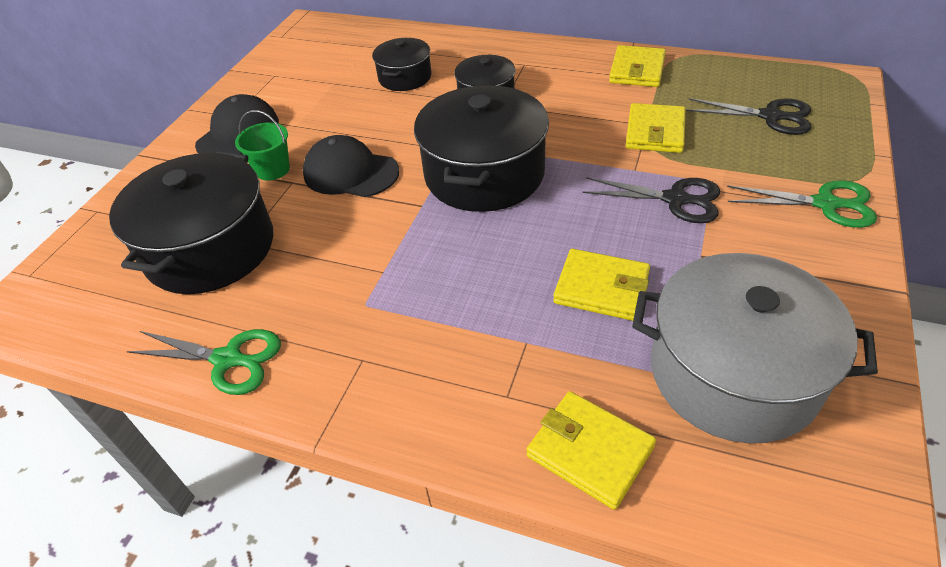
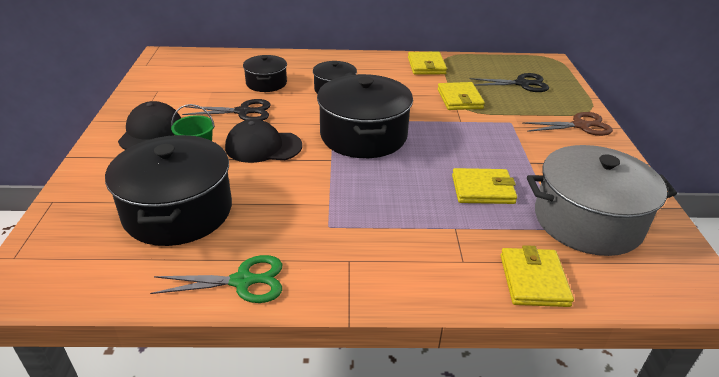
camera: 25 degrees left, 10 degrees down
yellow wallet [527,391,656,510] -> yellow wallet turned 75 degrees clockwise [500,245,574,307]
black scissors [583,177,720,223] -> black scissors moved to [182,99,271,121]
green scissors [727,180,877,228] -> brown scissors [522,112,613,136]

